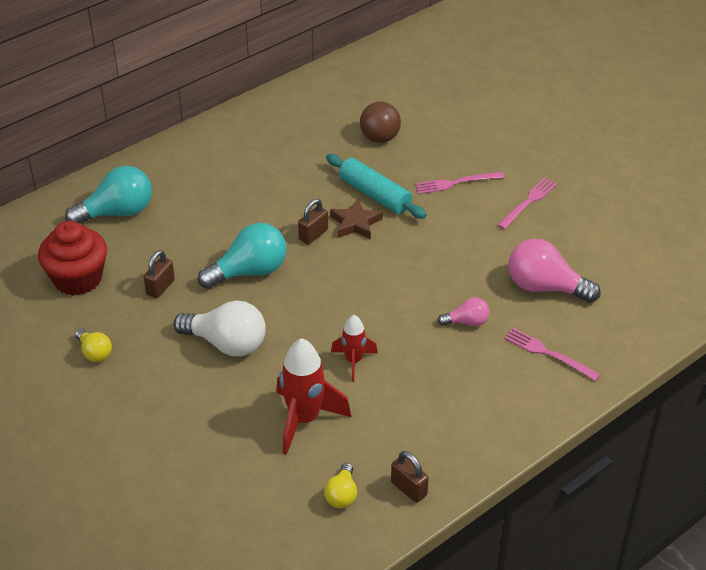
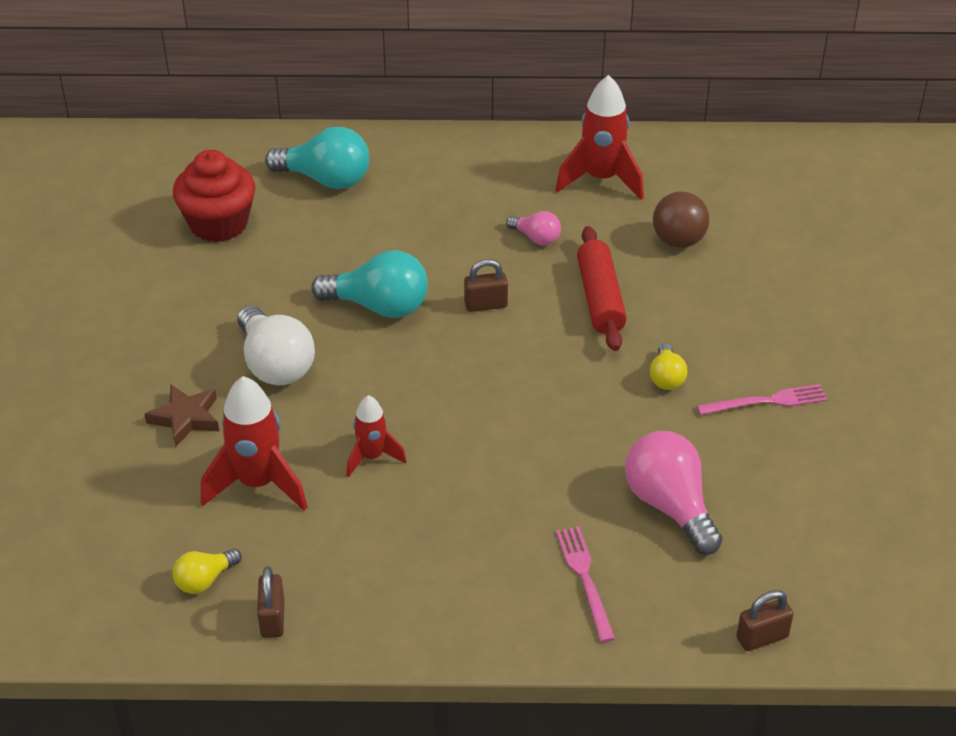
camera: 40 degrees right, 0 degrees up
yellow light bulb [75,329,112,362] -> yellow light bulb moved to [650,343,687,390]
brown padlock [144,250,175,298] -> brown padlock moved to [736,590,794,651]
turquoise rolling pin [326,154,427,219] -> red rolling pin [577,226,627,351]
brown star [330,199,383,240] -> brown star moved to [144,385,219,447]
pink fork [415,172,504,194] -> none
pink light bulb [437,297,490,326] -> pink light bulb moved to [506,211,561,245]
none -> red rocket [556,75,644,200]

